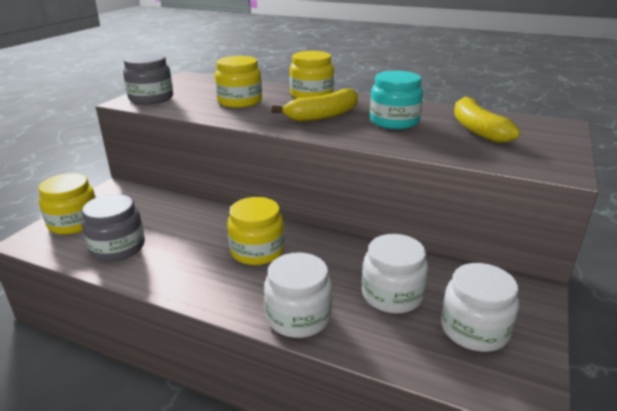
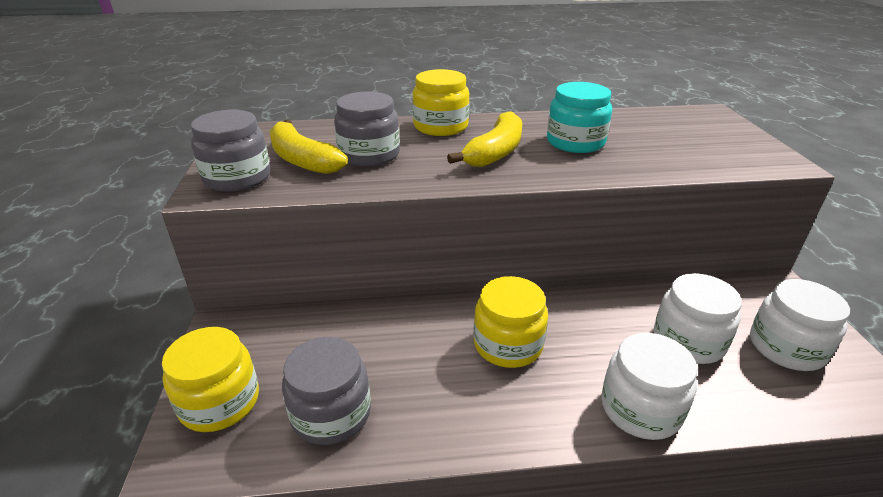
camera: 30 degrees left, 5 degrees up
yellow jar [215,56,262,108] -> grey jar [334,92,400,167]
yellow banana [454,97,520,143] -> yellow banana moved to [269,120,348,174]

